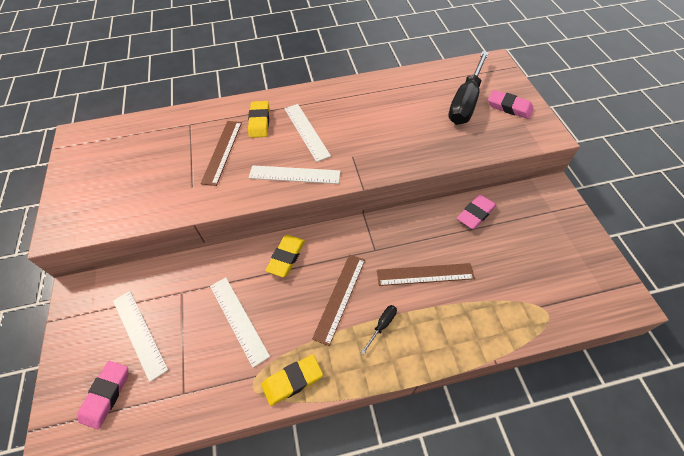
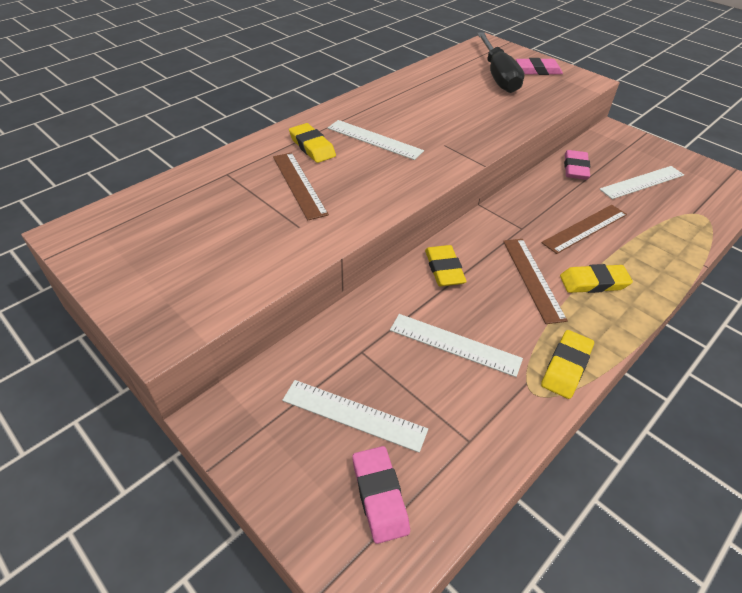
camera: 35 degrees left, 10 degrees down
white ruler [249,165,340,184] -> white ruler moved to [599,166,684,199]
black screwdriver [361,305,397,354] -> yellow eraser [560,264,633,293]

